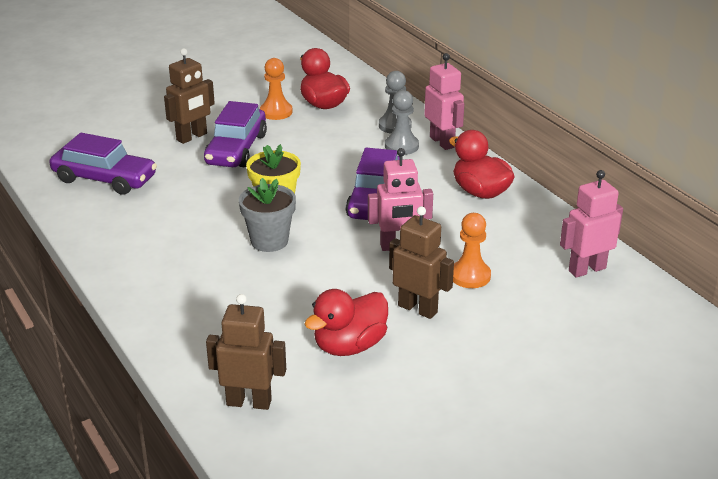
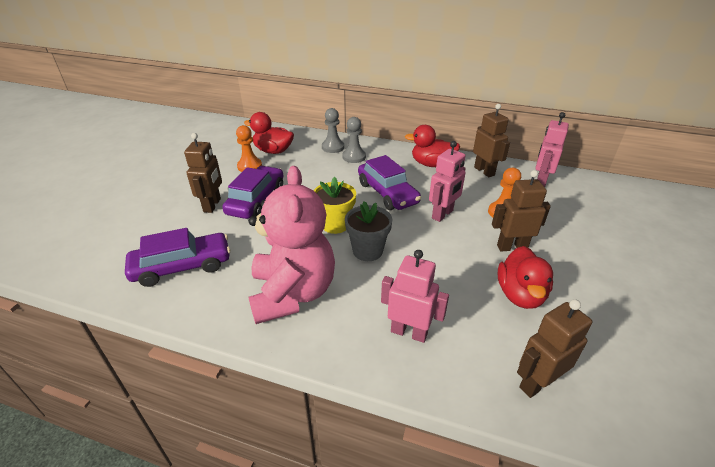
camera: 40 degrees left, 5 degrees up
purple car [204,101,267,167] -> purple car turned 135 degrees counterclockwise [222,166,283,219]
pink robot [424,53,464,150] -> pink robot moved to [381,250,449,343]
none -> pink teddy bear [248,166,335,324]
none -> brown robot [473,104,510,177]

